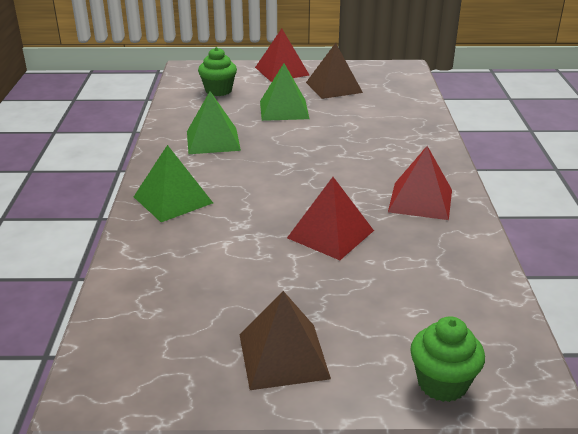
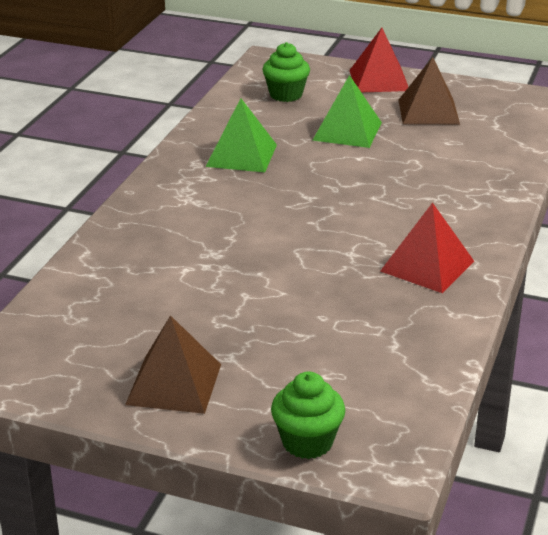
camera: 20 degrees right, 0 degrees up
green pyramid [134,145,213,222] -> none
red pyramid [287,177,374,260] -> none

